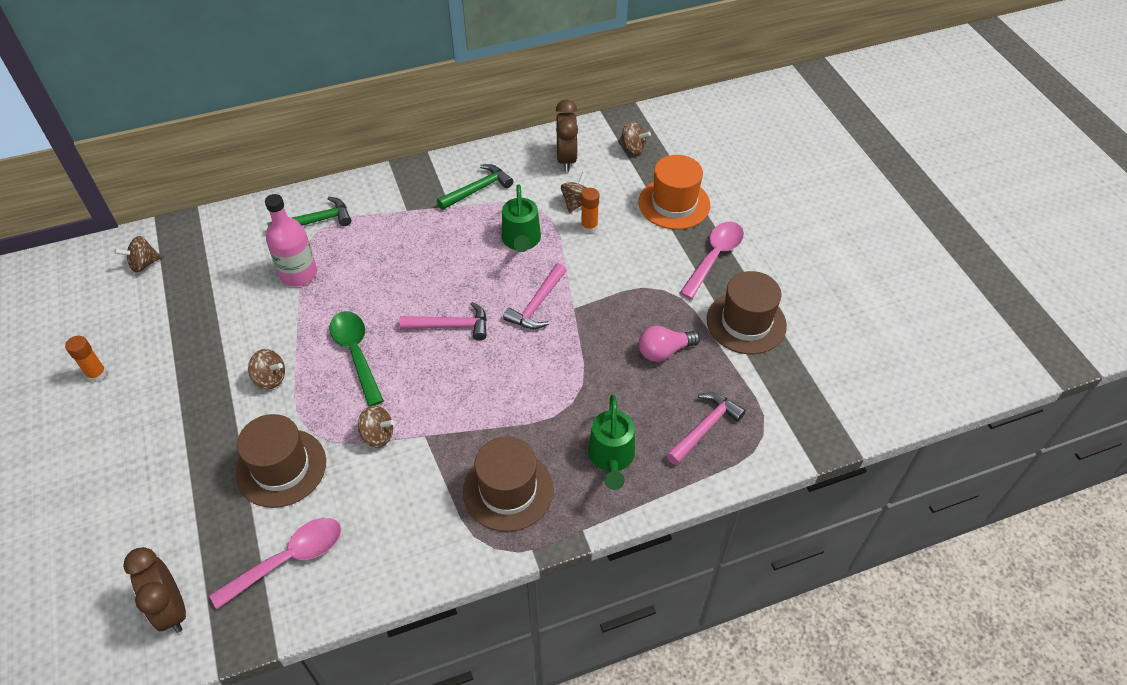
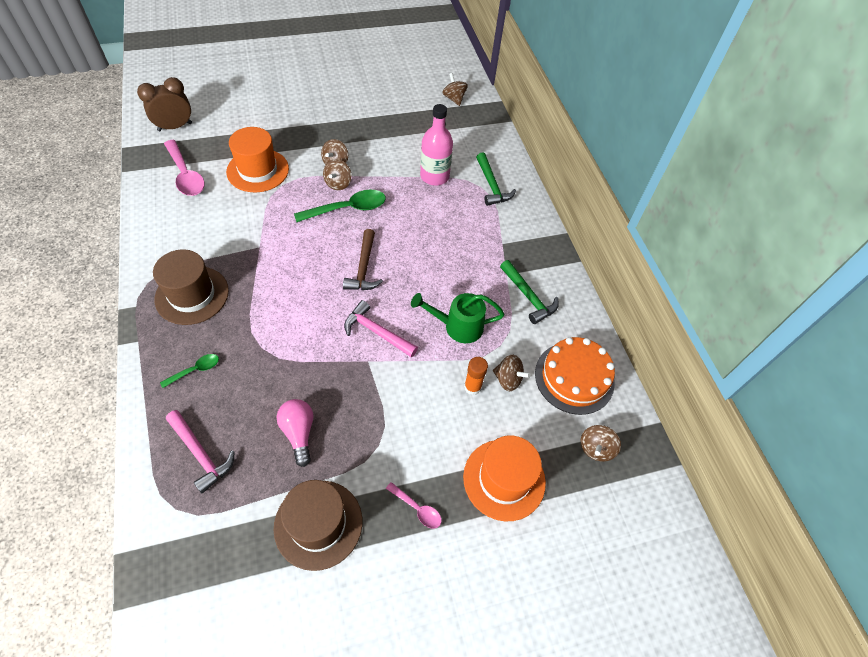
camera: 90 degrees right, 5 degrees up
orange glue stick [65,336,107,382] -> none
brown hat [235,414,326,508] -> orange hat [226,127,289,192]
brown spinning top [358,405,395,447] -> brown spinning top moved to [323,159,352,190]
pink hammer [399,302,487,341] -> brown hammer [343,229,383,290]
brown clock [556,99,578,172] -> orange cake [535,337,615,415]
green watering can [588,394,635,490] -> green spoon [160,354,219,388]
pink spoon [680,222,744,299] -> pink spoon [386,482,442,529], size x0.53

